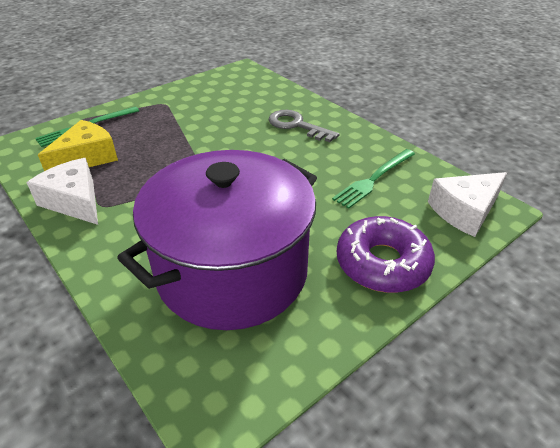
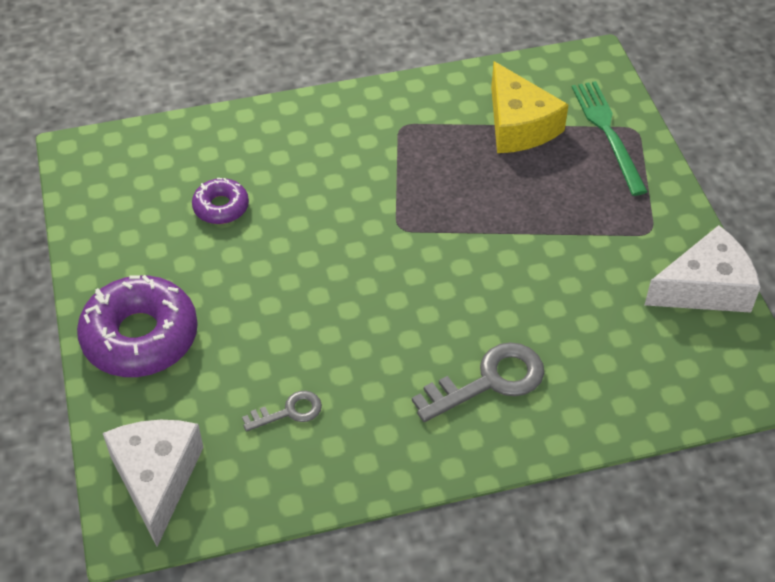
camera: 115 degrees right, 10 degrees up
white cheese [26,158,98,225] -> white cheese moved to [645,225,761,313]
purple pot [117,150,317,330] -> purple donut [192,178,249,224]
green fork [332,149,415,209] -> grey key [242,391,322,432]

